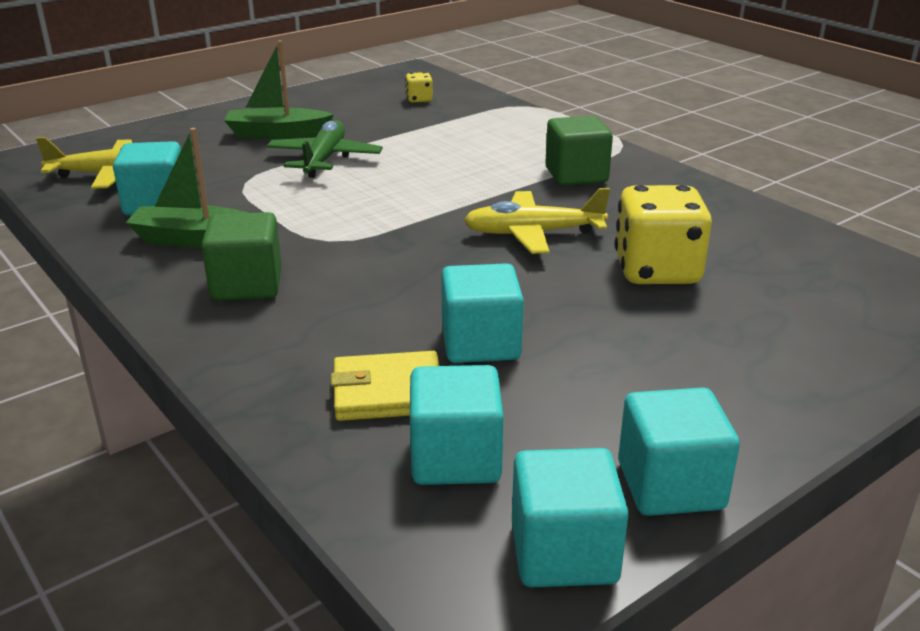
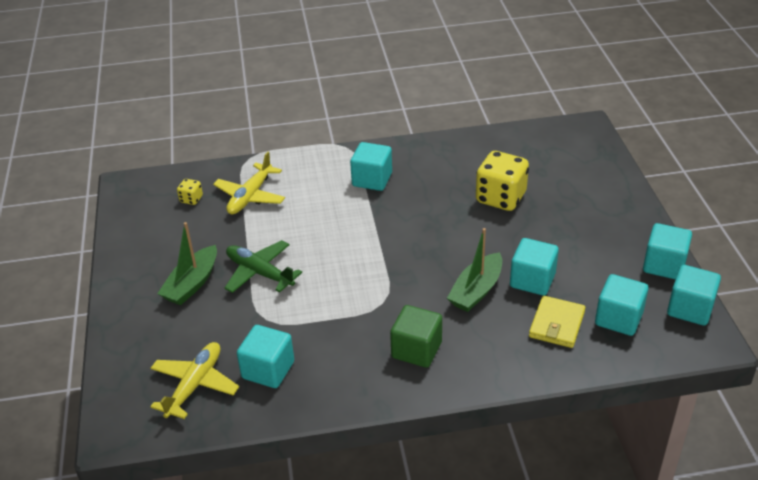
camera: 60 degrees left, 10 degrees up
green boat [125,128,248,248] -> green boat moved to [447,228,502,312]
yellow plane [464,188,610,254] -> yellow plane moved to [213,152,285,214]
green cube [545,116,613,186] -> turquoise cube [350,142,392,191]

